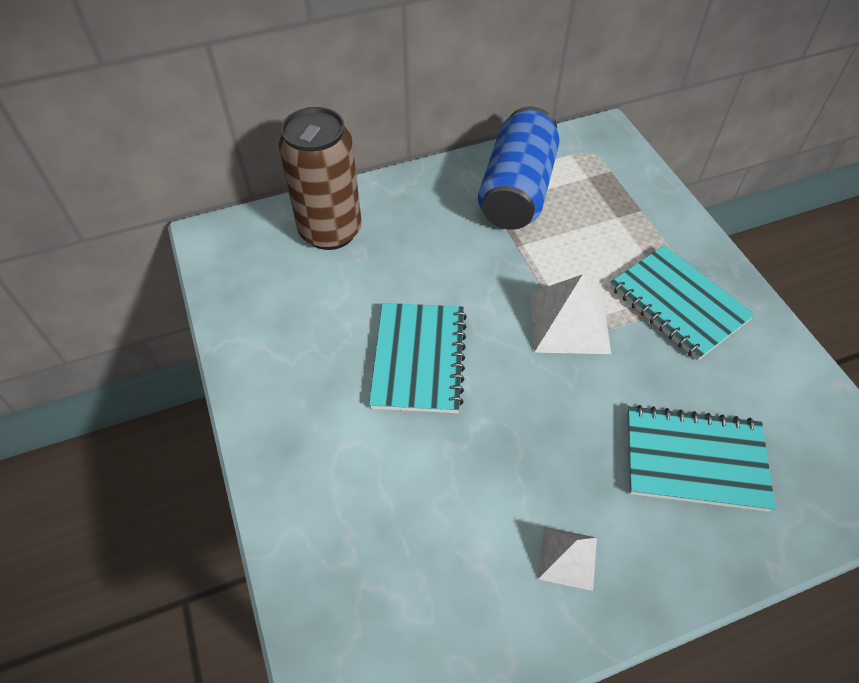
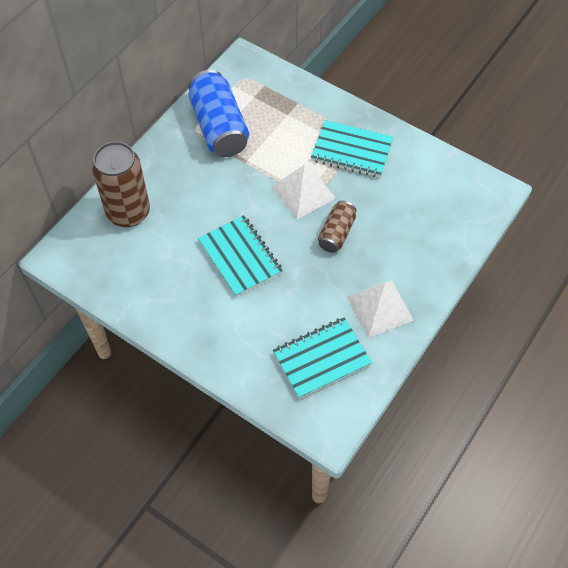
camera: 35 degrees left, 5 degrees up
white pyramid [538,527,597,591] -> white pyramid [347,280,414,338], size x1.71
turquoise notebook [627,405,776,512] -> turquoise notebook moved to [273,317,372,399]
none -> brown can [318,200,357,253]

